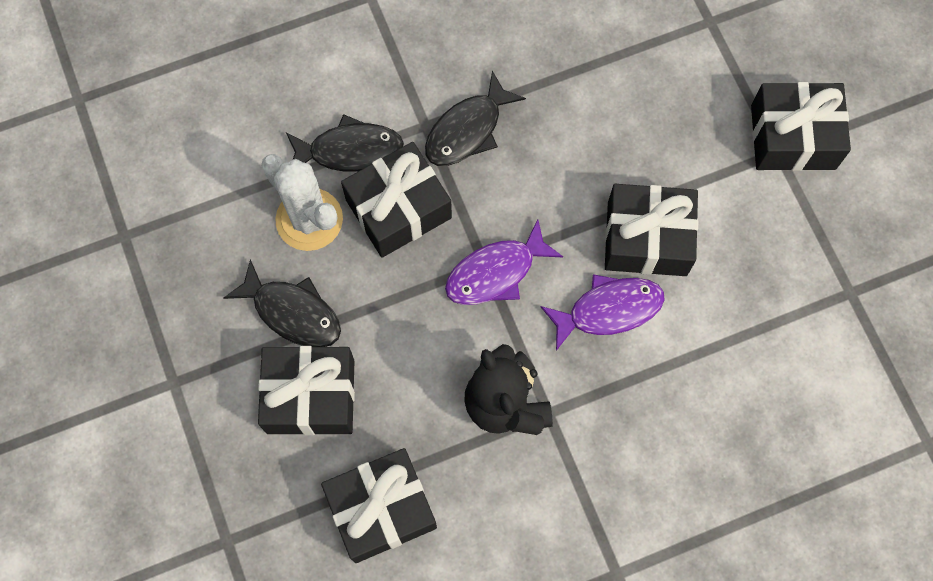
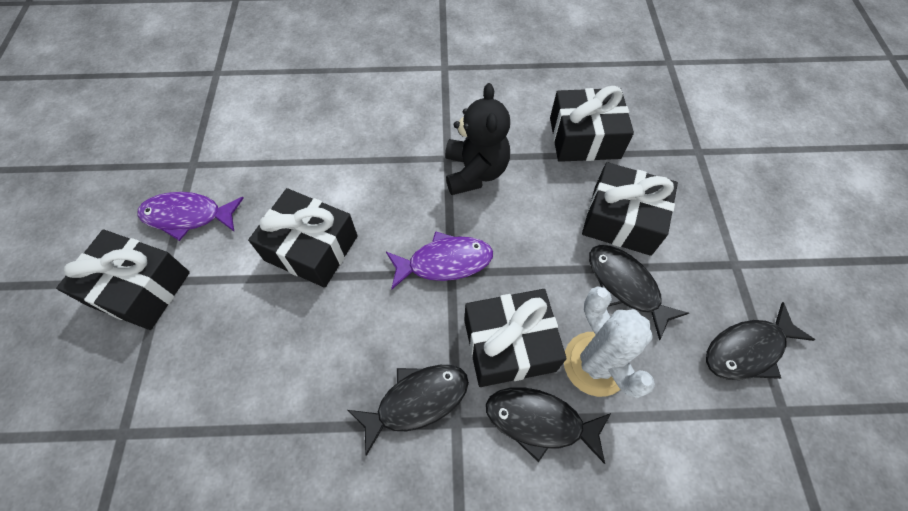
camera: 160 degrees left, 10 degrees down
purple fish [540,274,665,351] -> purple fish moved to [137,192,244,241]
none -> black fish [706,302,815,380]

